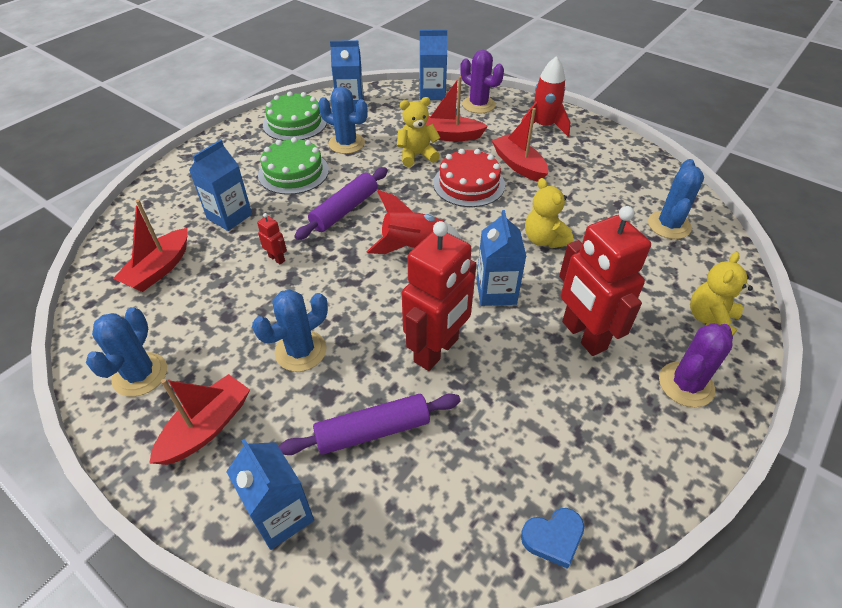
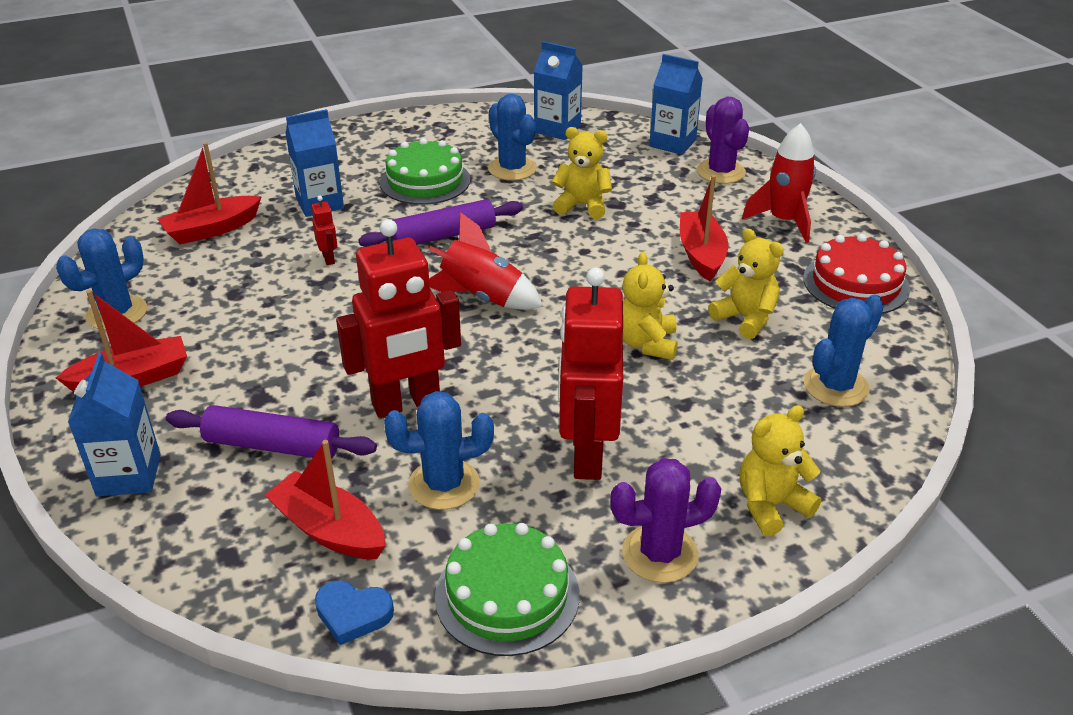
camera: 30 degrees right, 10 degrees down
blue cactus [252,289,328,372] -> blue cactus moved to [384,391,494,510]
green cake [263,92,327,141] -> green cake moved to [435,523,579,656]
red boat [426,76,488,141] -> red boat moved to [265,440,385,559]
red cake [433,149,505,207] -> red cake moved to [803,234,910,314]
blue carton [477,210,527,306] -> none
none -> yellow teddy bear [708,228,784,339]

